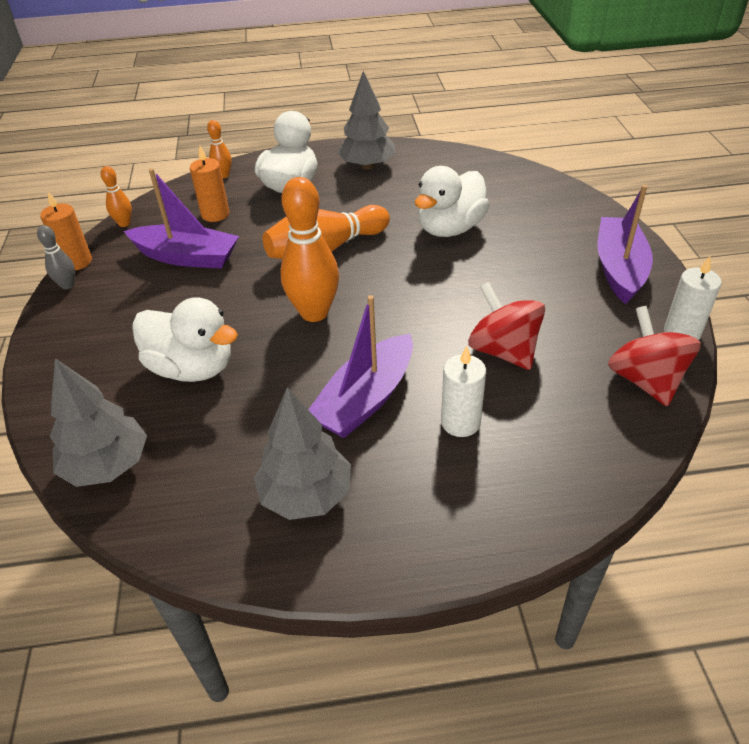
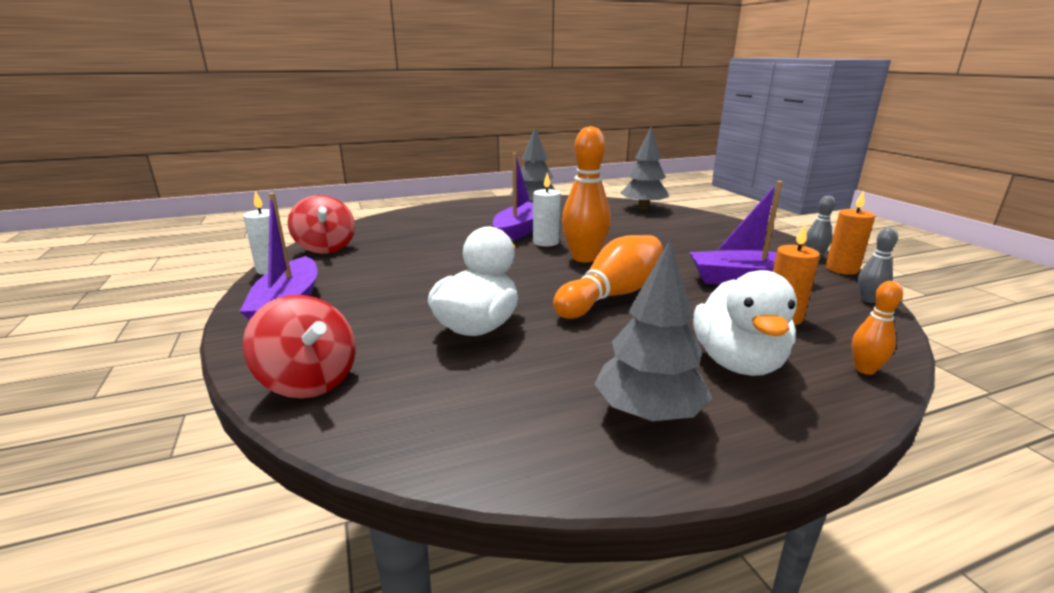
camera: 165 degrees right, 20 degrees down
orange bowling pin [100,166,132,227] -> grey bowling pin [858,228,898,303]
white duck [132,297,238,382] -> none
white candle [441,346,486,437] -> white candle moved to [533,173,561,247]
red spinning top [468,282,545,370] -> red spinning top moved to [243,295,356,398]

